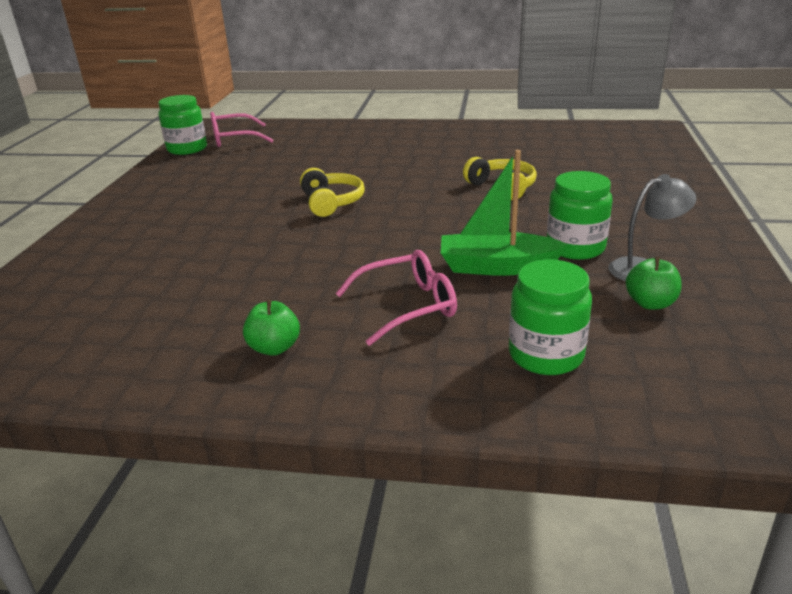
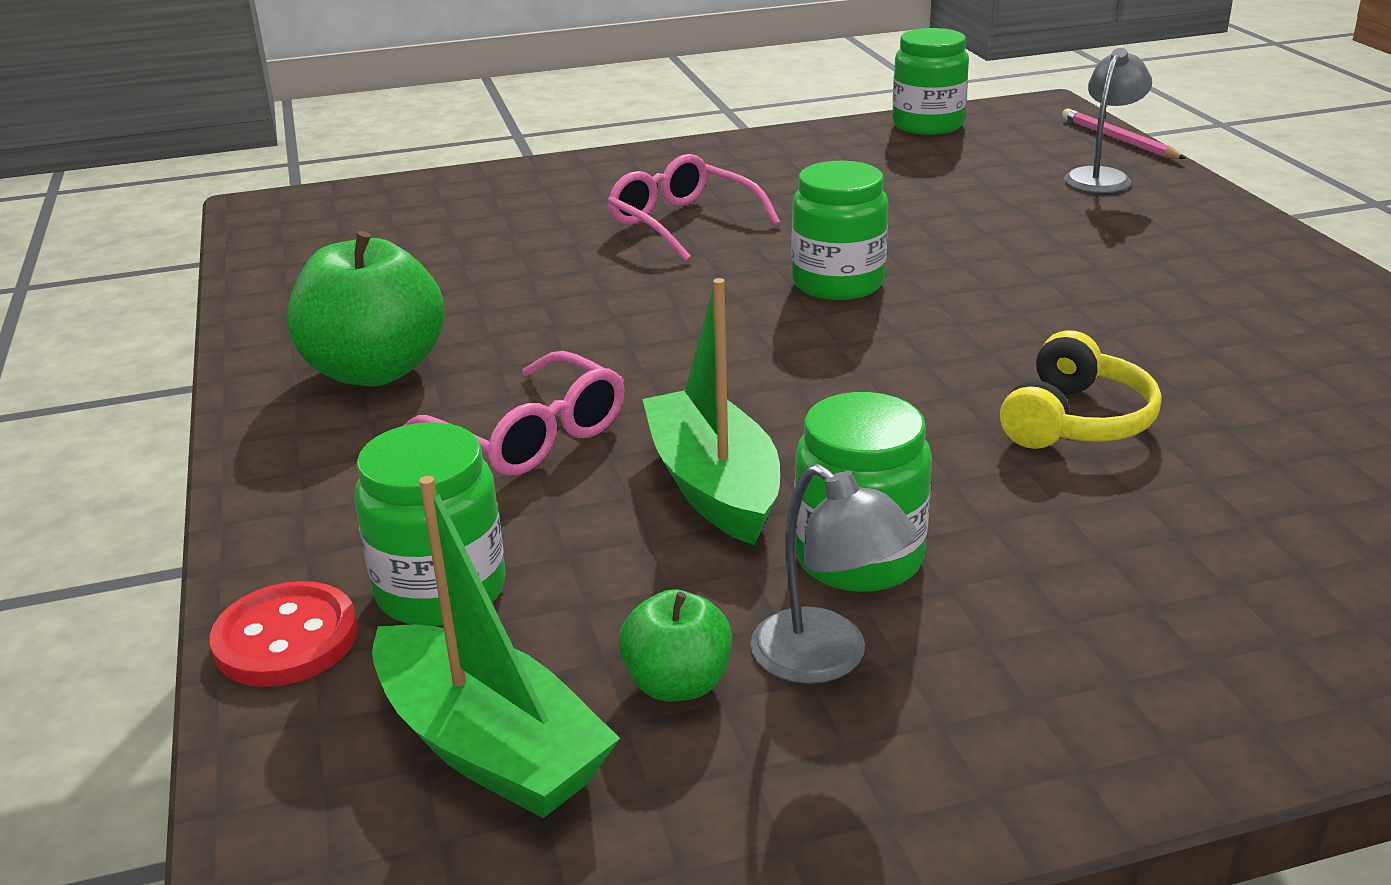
camera: 65 degrees right, 0 degrees up
pink glasses [210,112,273,147] -> pink glasses moved to [607,154,780,262]
green apple [243,300,300,356] -> green apple [287,231,445,386], size x1.90
yellow headphones [300,168,365,217] -> green jar [791,161,888,300]
none -> red button [210,581,358,687]
none -> green boat [372,476,620,818]
none -> pink pencil [1062,109,1186,159]
none -> grey lamp [1064,48,1152,193]

